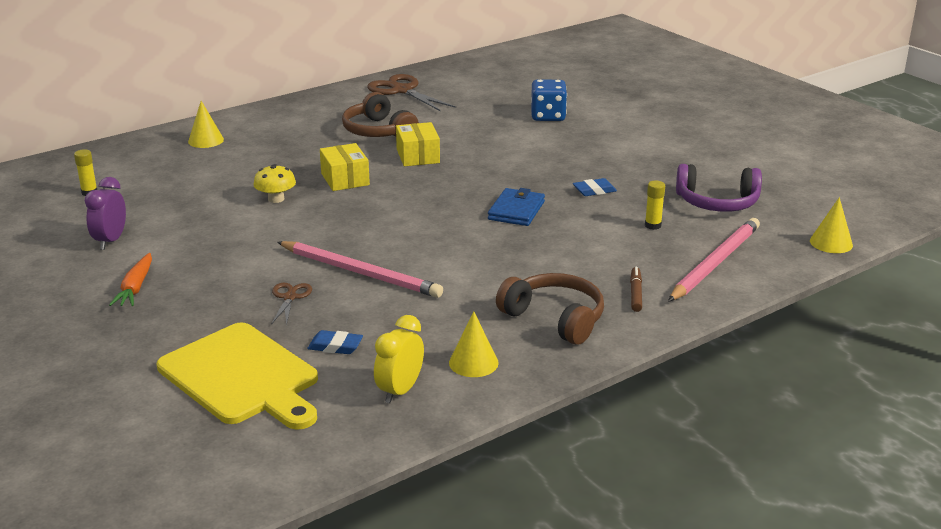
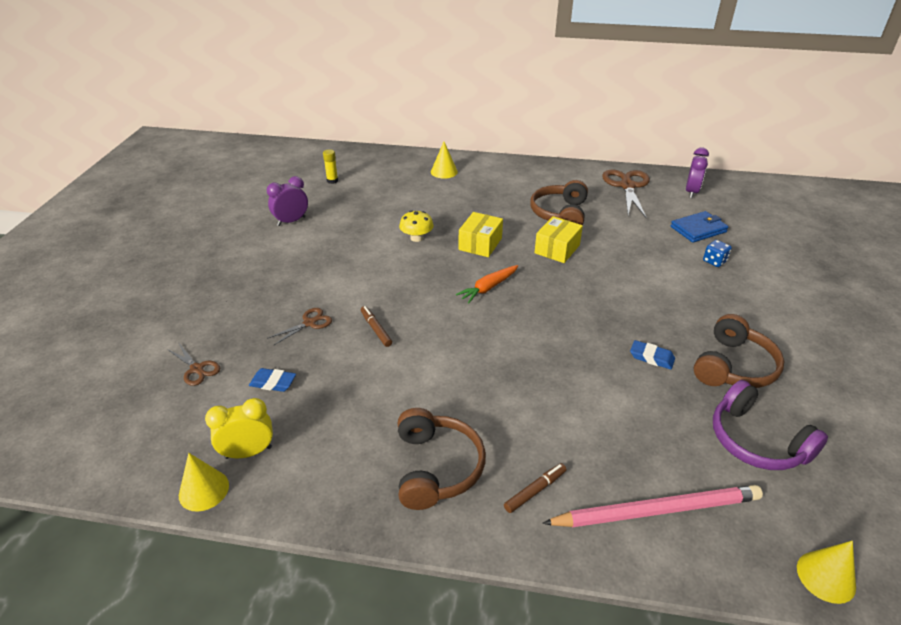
camera: 45 degrees right, 10 degrees up
orange carrot [109,253,152,306] -> orange carrot moved to [456,265,518,303]
yellow cutting board [157,322,318,430] -> brown scissors [167,342,220,386]
pink pencil [277,241,443,298] -> brown marker [361,306,392,347]
blue eraser [307,330,363,354] -> blue eraser turned 45 degrees counterclockwise [249,368,296,392]
yellow cone [449,312,499,377] -> yellow cone moved to [179,453,229,512]
blue wallet [488,188,545,226] -> blue wallet moved to [671,211,729,243]
blue dice [531,79,567,121] -> blue dice [703,240,732,267], size x0.57
yellow glue stick [645,181,665,230] -> none
none -> purple clock [686,148,709,198]
none -> brown headphones [694,314,784,388]

